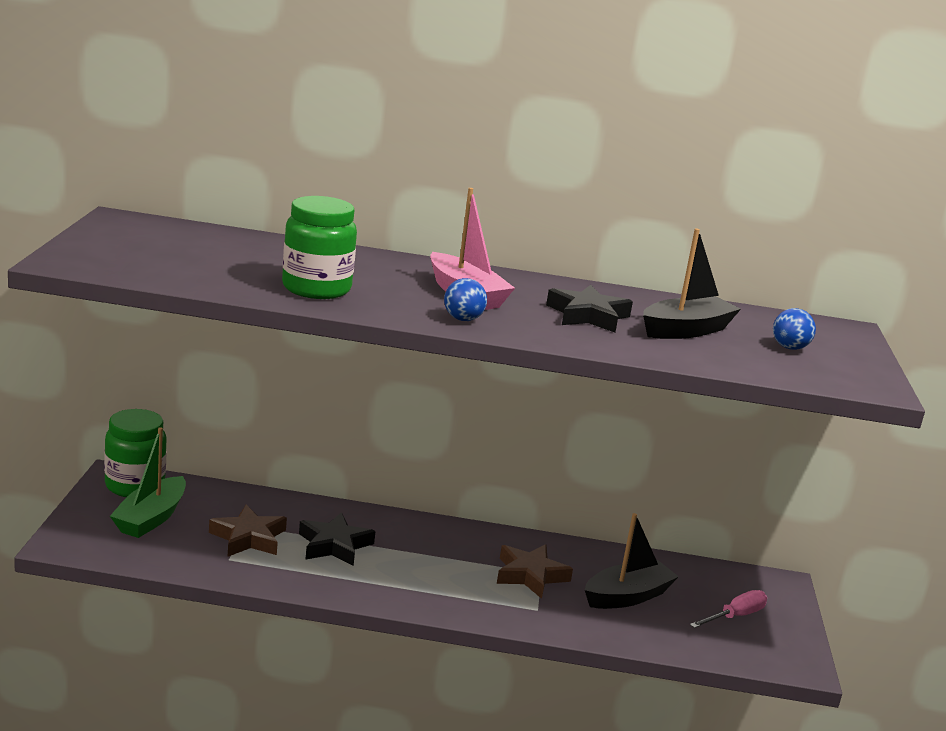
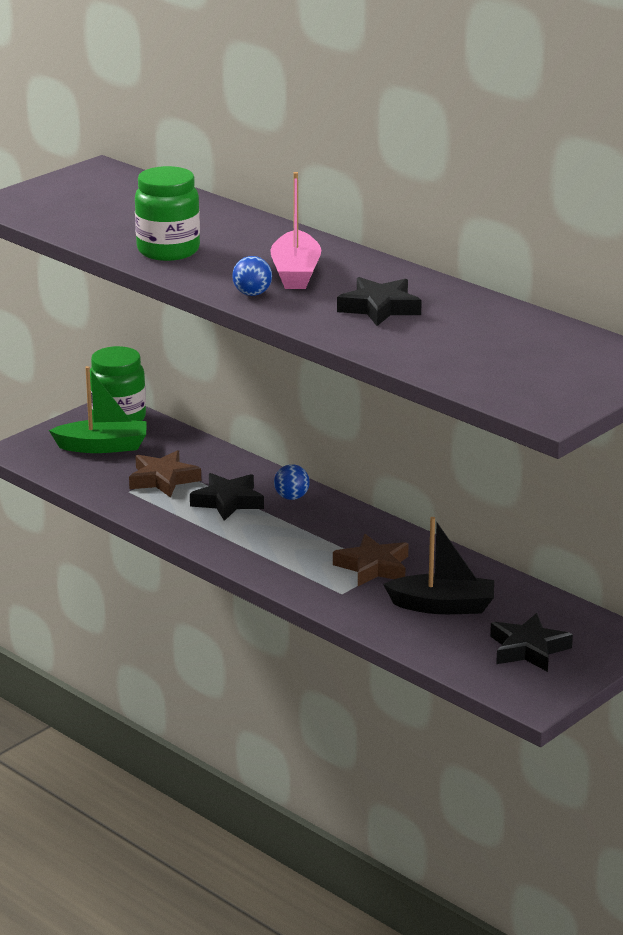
camera: 40 degrees right, 5 degrees up
green boat [110,427,186,538] -> green boat turned 150 degrees counterclockwise [49,366,147,453]
black boat [643,228,741,339] -> none
pink screwdriver [690,590,767,628] -> black star [490,613,573,672]
blue ball [773,308,816,350] -> blue ball moved to [274,464,310,500]

